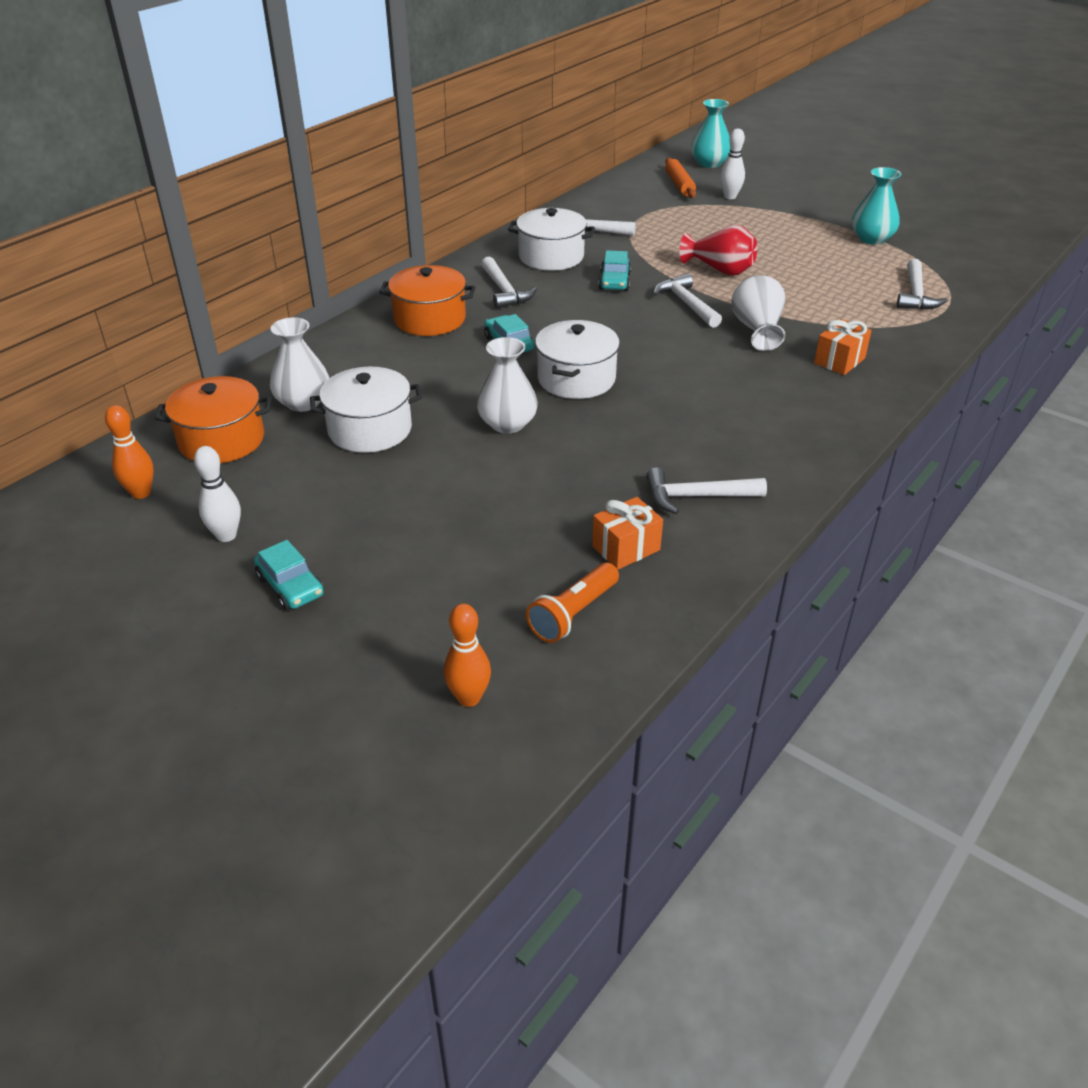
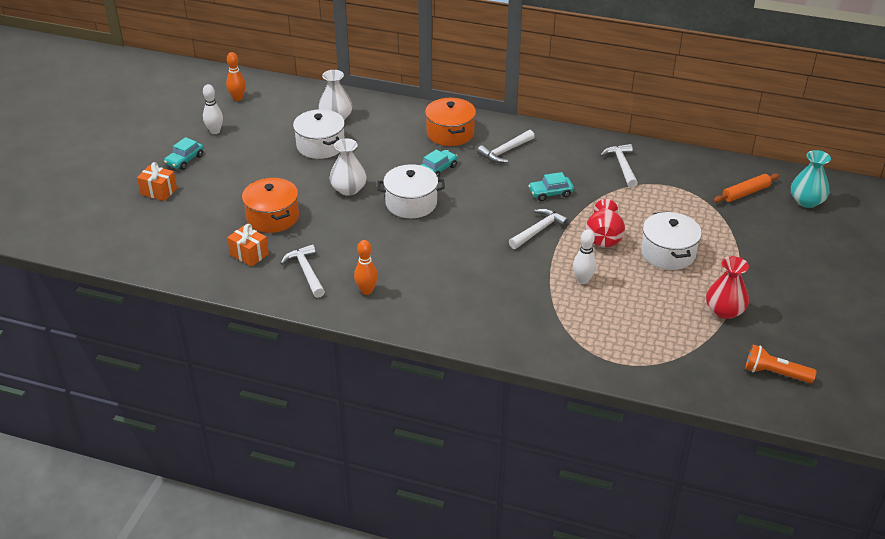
camera: 70 degrees right, 0 degrees up
orange pot [155,376,271,463] -> orange pot moved to [242,178,299,233]
orange bowling pin [444,603,491,707] -> orange bowling pin moved to [354,240,378,295]
white pot [508,208,595,271] -> white pot moved to [641,211,702,270]
orange flashlight [526,563,619,643] -> orange flashlight moved to [745,345,817,383]
white bowling pin [720,129,745,199] -> white bowling pin moved to [573,229,596,284]
white vase [731,275,785,351] -> none
orange gift [814,319,872,375] -> orange gift moved to [137,162,177,201]
turquoise vase [852,167,901,245] -> red vase [706,256,749,319]
white hammer [897,259,948,310] -> none

